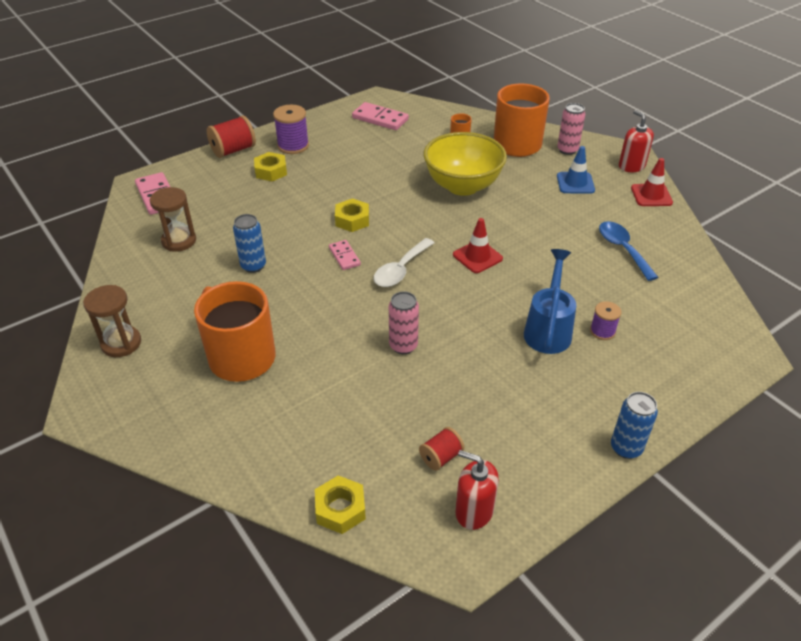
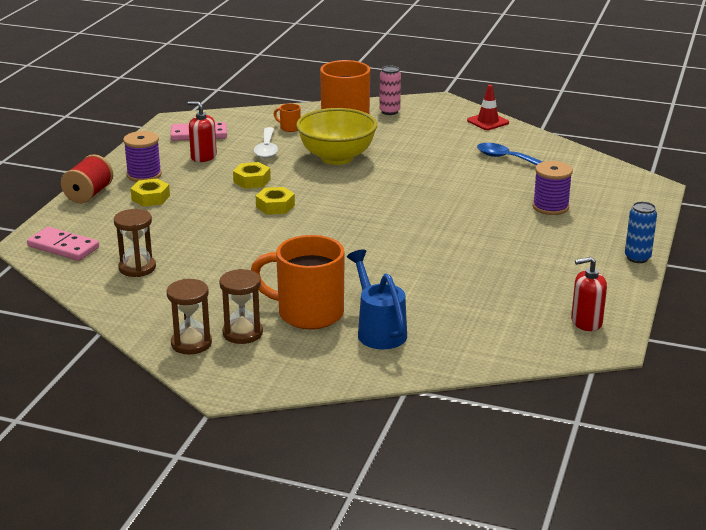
camera: 35 degrees left, 15 degrees down
blue can [233,214,266,273] -> none
yellow nut [315,475,366,534] -> yellow nut moved to [233,162,271,189]
pink domino [329,240,361,270] -> none
white spoon [374,238,434,287] -> white spoon moved to [254,127,278,159]
pink can [389,291,419,354] -> none
red spool [419,427,464,471] -> none
red traffic cone [453,218,503,273] -> none
blue watering can [524,249,576,354] -> blue watering can moved to [347,249,407,349]
blue traffic cone [557,146,595,194] -> none
purple spool [590,301,621,340] -> purple spool [533,161,573,215], size x1.66
red soap dispenser [619,110,654,172] -> red soap dispenser moved to [188,101,217,162]
none -> brown hourglass [219,269,263,344]

